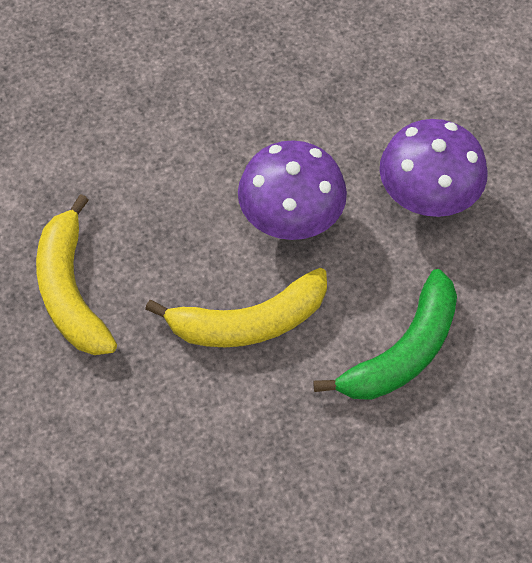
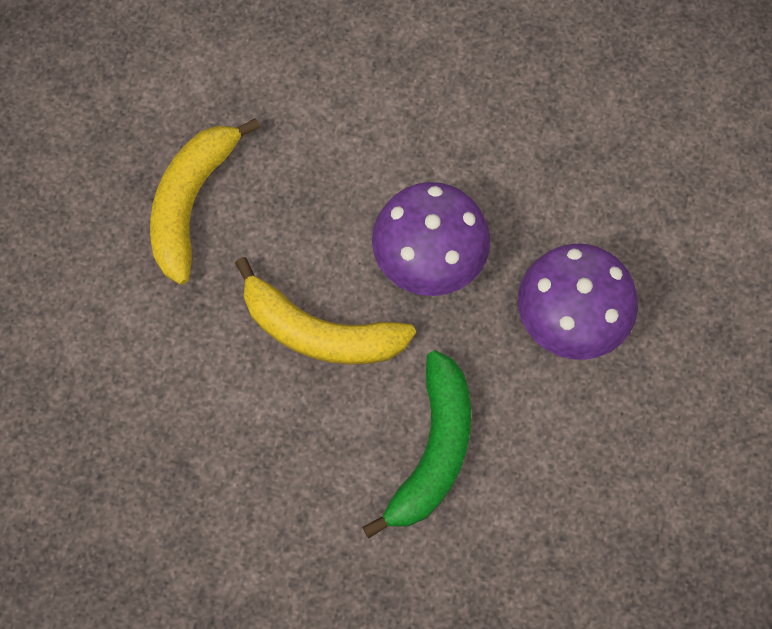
camera: 35 degrees right, 10 degrees up
green banana [313,269,457,400] -> green banana turned 60 degrees counterclockwise [362,350,471,538]

